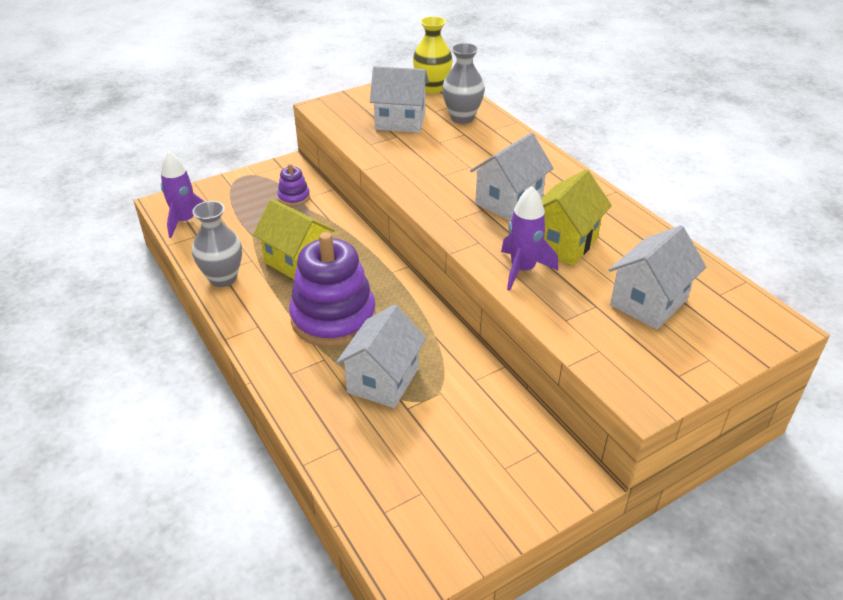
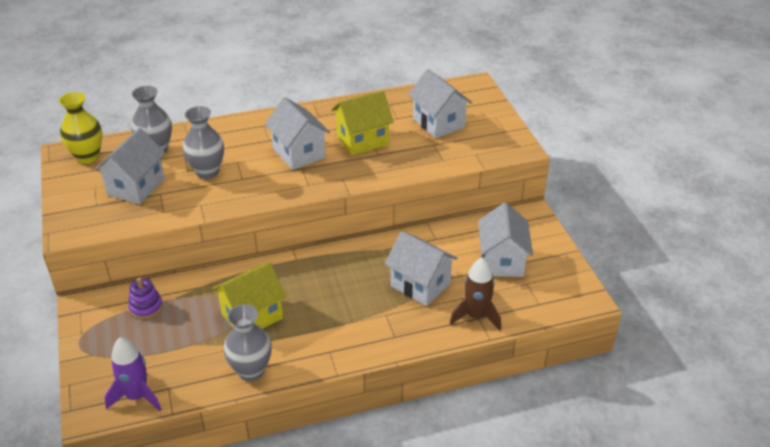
camera: 75 degrees left, 0 degrees up
purple stacking toy [289,232,376,347] -> none
purple rocket [501,186,558,291] -> none
yellow house [541,169,612,266] -> yellow house turned 75 degrees counterclockwise [331,91,394,155]
none -> grey vase [183,106,224,179]
none -> brown rocket [450,257,501,330]
none -> white house [478,203,533,277]

